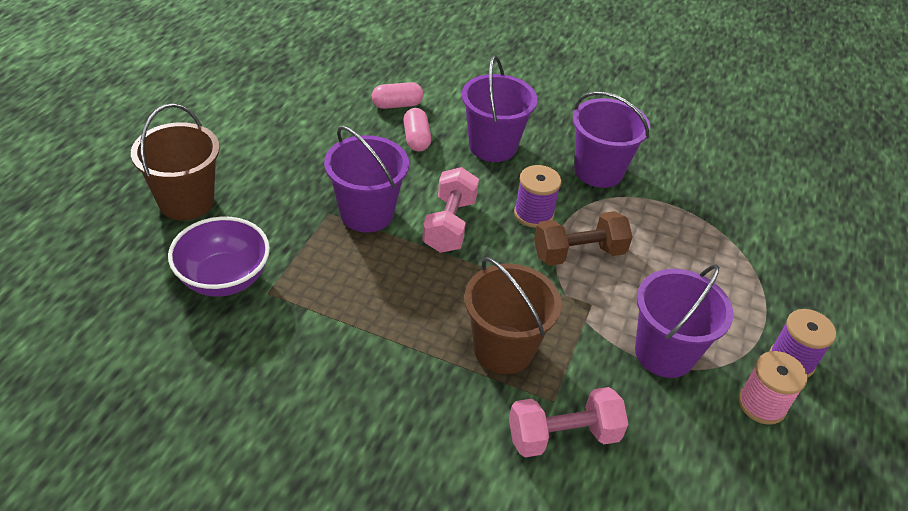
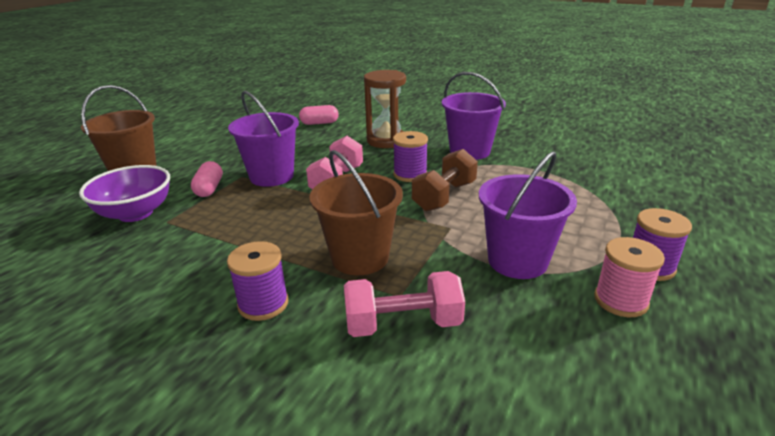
camera: 10 degrees right, 15 degrees down
pink capsule [403,108,431,152] -> pink capsule moved to [191,161,222,197]
purple bucket [462,55,538,162] -> brown hourglass [364,70,406,148]
brown dumbbell [534,211,633,266] -> brown dumbbell turned 45 degrees counterclockwise [412,149,478,212]
none -> purple spool [227,241,289,321]

